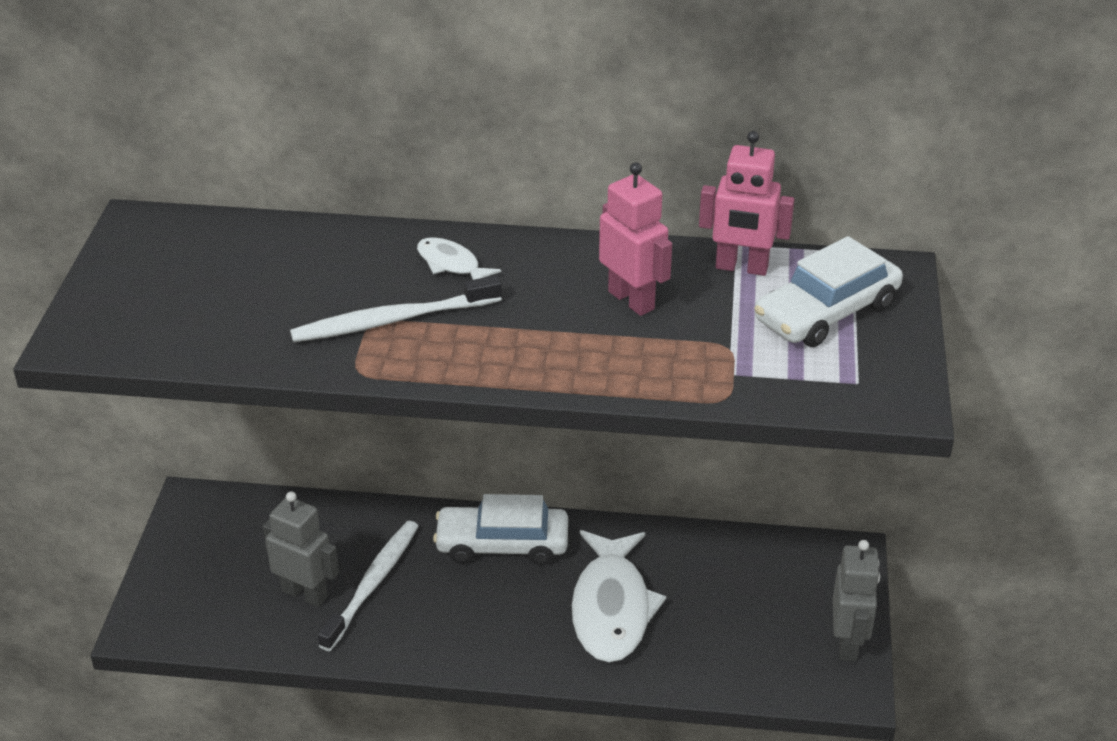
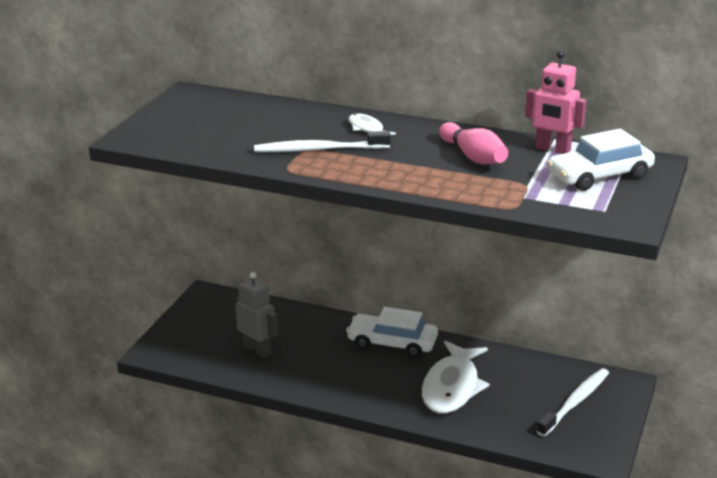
camera: 15 degrees right, 10 degrees down
white toothbrush [318,521,418,651] -> white toothbrush moved to [537,368,609,437]
pink robot [599,162,672,316] -> pink bowling pin [439,122,508,164]
grey robot [833,540,880,661] -> none

